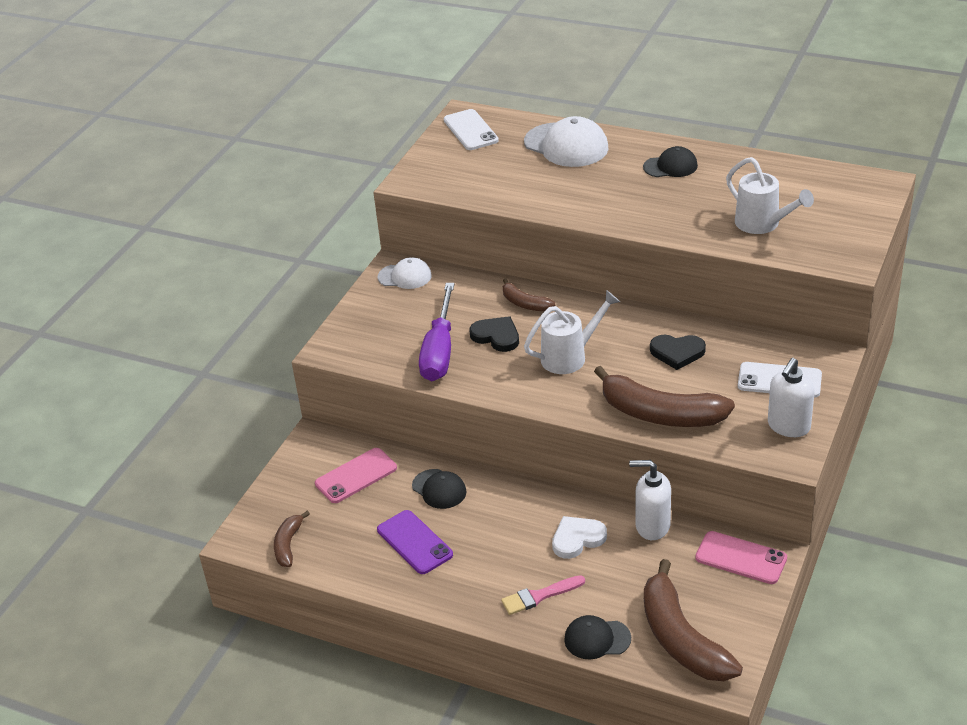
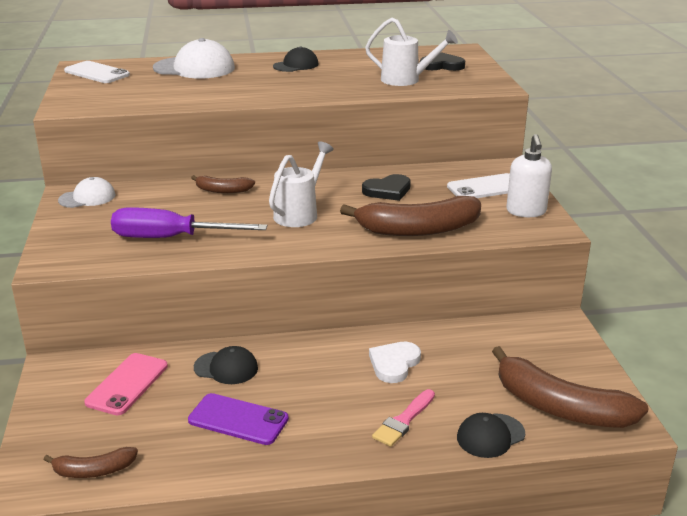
camera: 35 degrees left, 10 degrees down
brown banana [274,511,310,567] -> brown banana turned 75 degrees counterclockwise [44,447,138,478]
purple screwdriver [419,283,455,381] -> purple screwdriver turned 120 degrees clockwise [111,207,267,238]
black heart [470,316,519,352] -> black heart moved to [420,52,465,71]
white soap dispenser [629,460,671,540] -> none
pink phone [695,531,787,584] -> none

